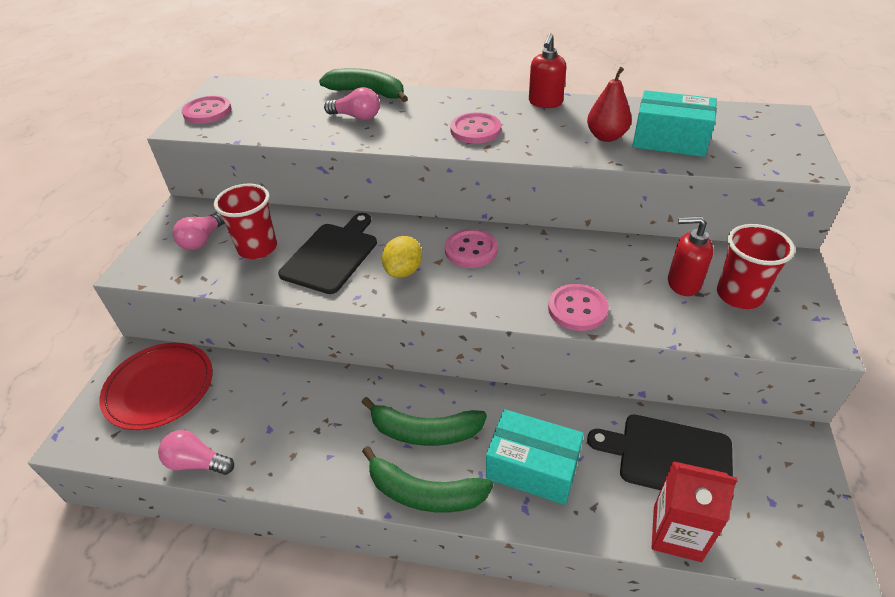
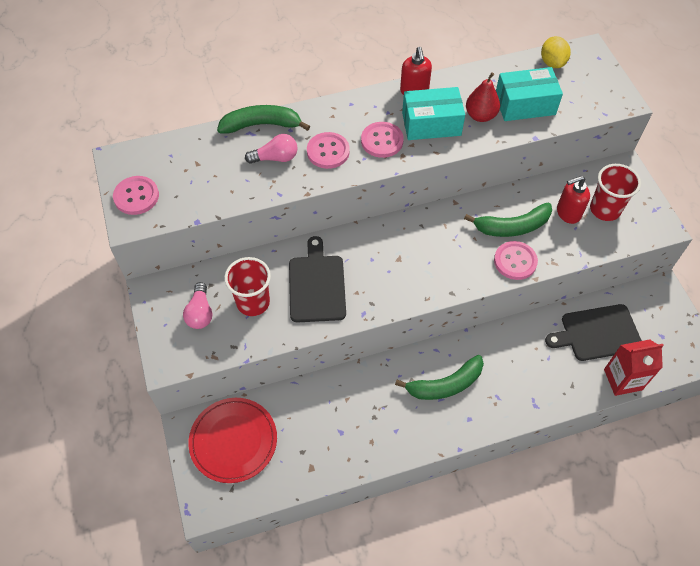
camera: 30 degrees left, 15 degrees up
pink light bulb [158,430,234,475] -> none
green banana [362,446,493,513] -> green banana moved to [464,203,552,237]
yellow lemon [382,236,422,278] -> yellow lemon moved to [541,36,571,68]
pink button [445,229,498,268] -> pink button moved to [307,132,350,169]
turquoise box [486,409,584,505] -> turquoise box moved to [402,87,465,140]

